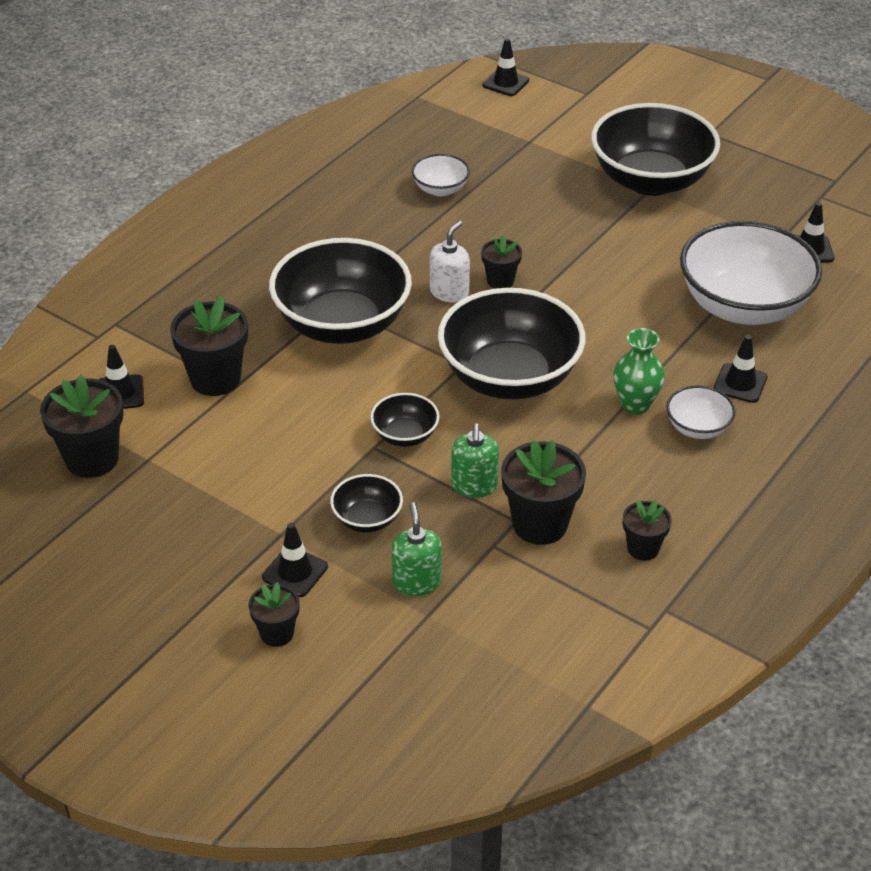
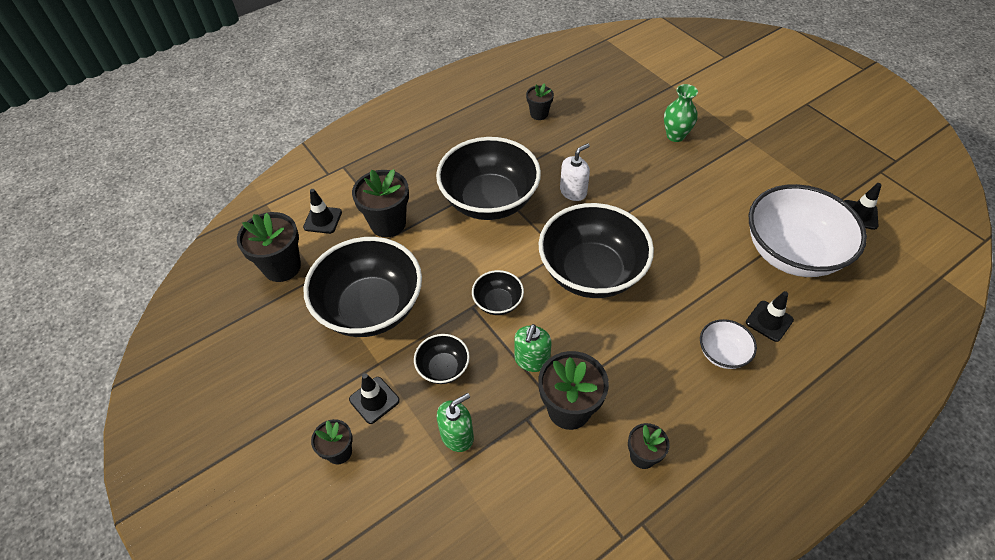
camera: 20 degrees right, 10 degrees up
green soap dispenser [392,502,442,596] -> green soap dispenser turned 45 degrees clockwise [437,393,474,452]
white bowl [412,154,470,196] -> none
black flower pot [481,235,522,289] -> black flower pot moved to [526,83,554,120]
black traffic cone [482,38,529,96] -> none
black bowl [591,103,720,196] -> black bowl moved to [304,237,422,337]
green vase [613,328,665,414] -> green vase moved to [664,84,698,142]

